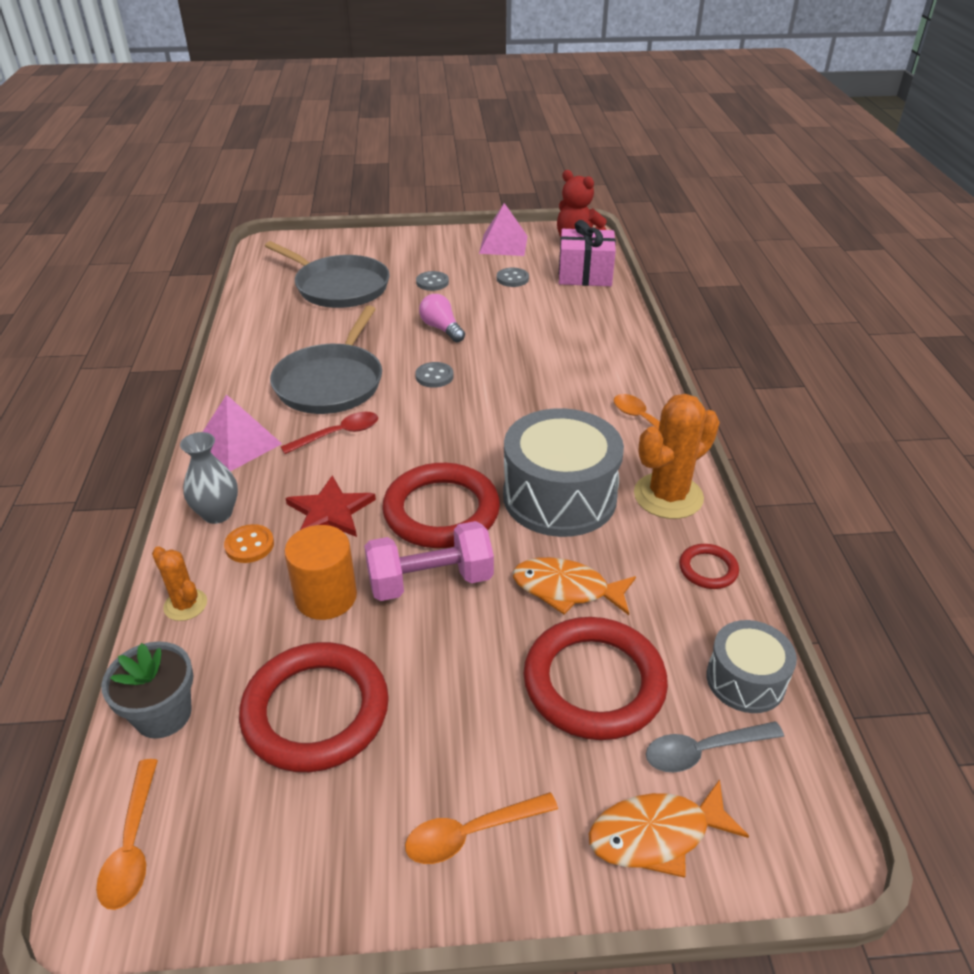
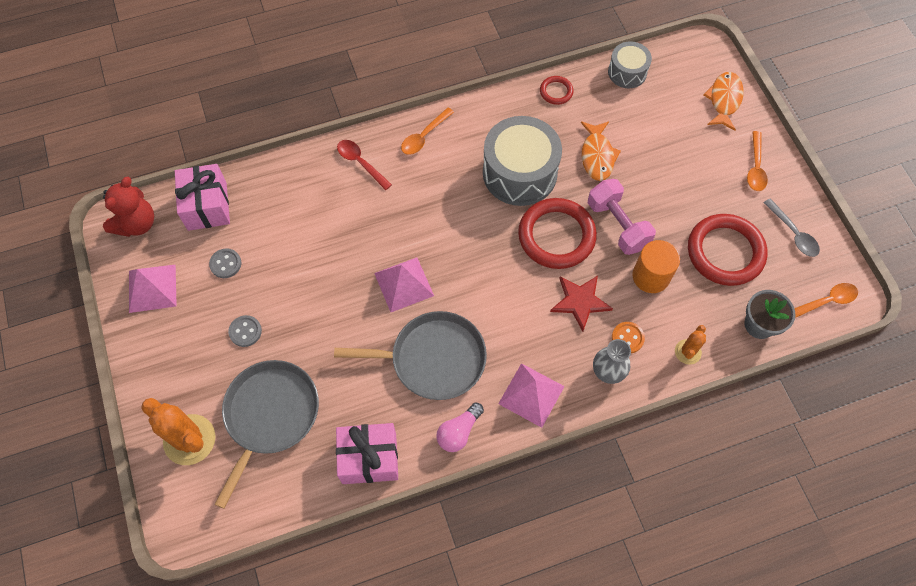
camera: 105 degrees left, 25 degrees up
red spoon [281,412,378,454] -> red spoon moved to [337,140,392,190]
orange spoon [405,792,558,864] -> orange spoon turned 45 degrees clockwise [747,131,768,191]
grey button [415,362,454,388] -> pink pyramid [374,257,434,312]
pink light bulb [419,294,465,342] -> pink light bulb moved to [436,403,484,452]
red ring [523,617,668,740] -> none
orange fish [589,779,749,878] -> orange fish turned 135 degrees counterclockwise [704,72,744,131]
orange cactus [634,394,720,519] -> orange cactus moved to [141,398,216,465]
grey spoon [646,721,784,772] -> grey spoon moved to [763,198,820,257]
none -> pink gift [336,423,398,484]

